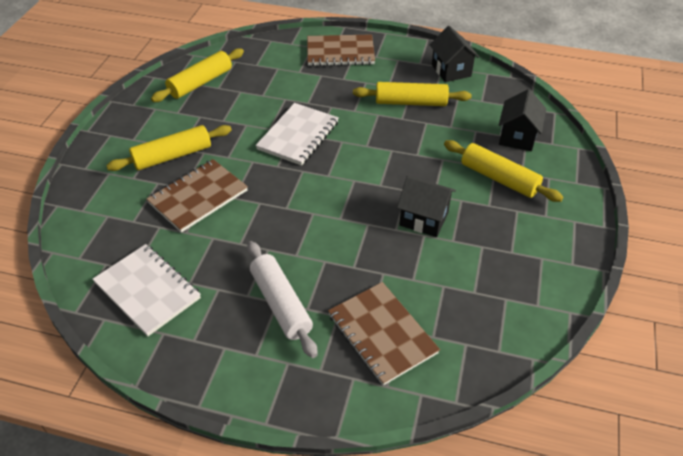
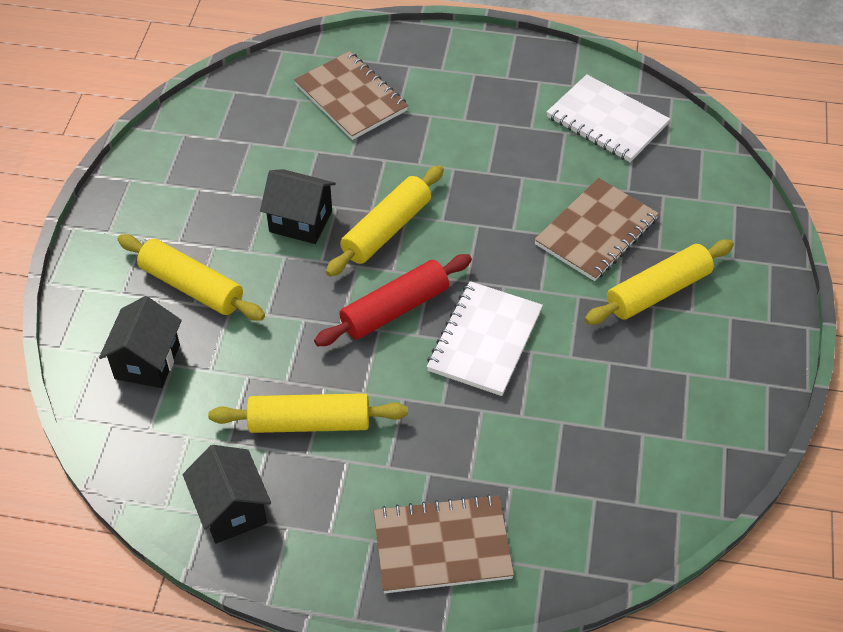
camera: 175 degrees right, 5 degrees up
yellow rolling pin [151,48,244,102] -> yellow rolling pin moved to [326,165,444,277]
white rolling pin [247,241,317,358] -> none
none -> red rolling pin [314,254,472,346]

